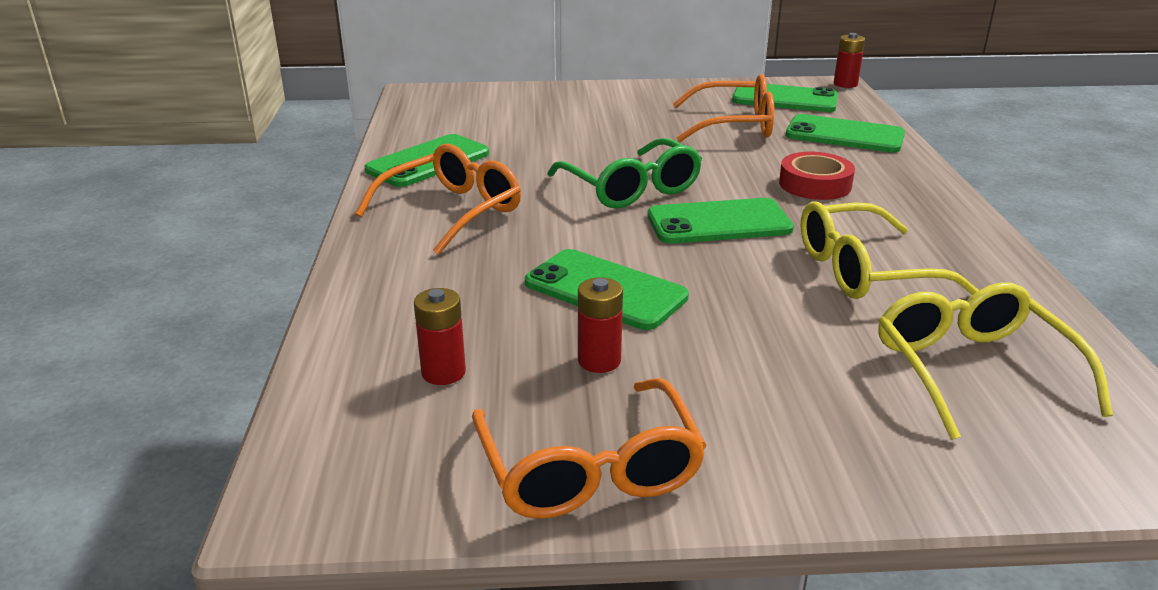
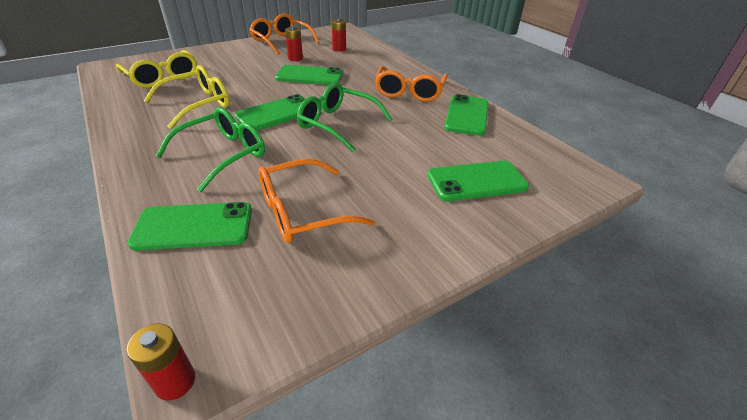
camera: 150 degrees right, 10 degrees up
green phone [732,84,838,112] -> green phone moved to [428,161,529,201]
red tape [779,152,855,200] -> green glasses [156,107,265,192]

